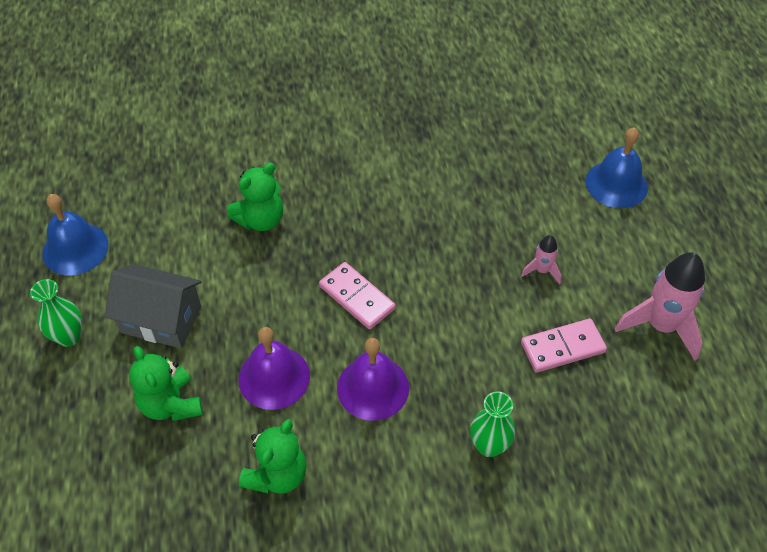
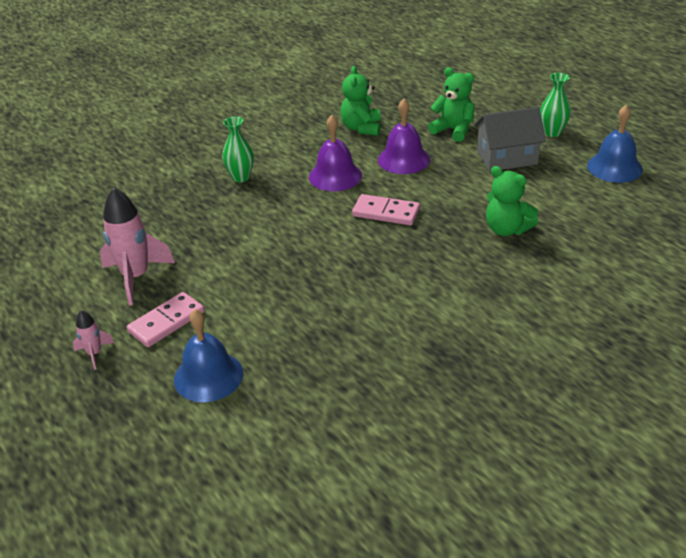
camera: 155 degrees right, 15 degrees down
green teddy bear [227,162,283,231] -> green teddy bear turned 75 degrees counterclockwise [486,166,538,236]
pink rocket [521,235,561,284] -> pink rocket moved to [73,310,114,370]
pink domino [521,319,607,373] -> pink domino moved to [127,292,205,347]

